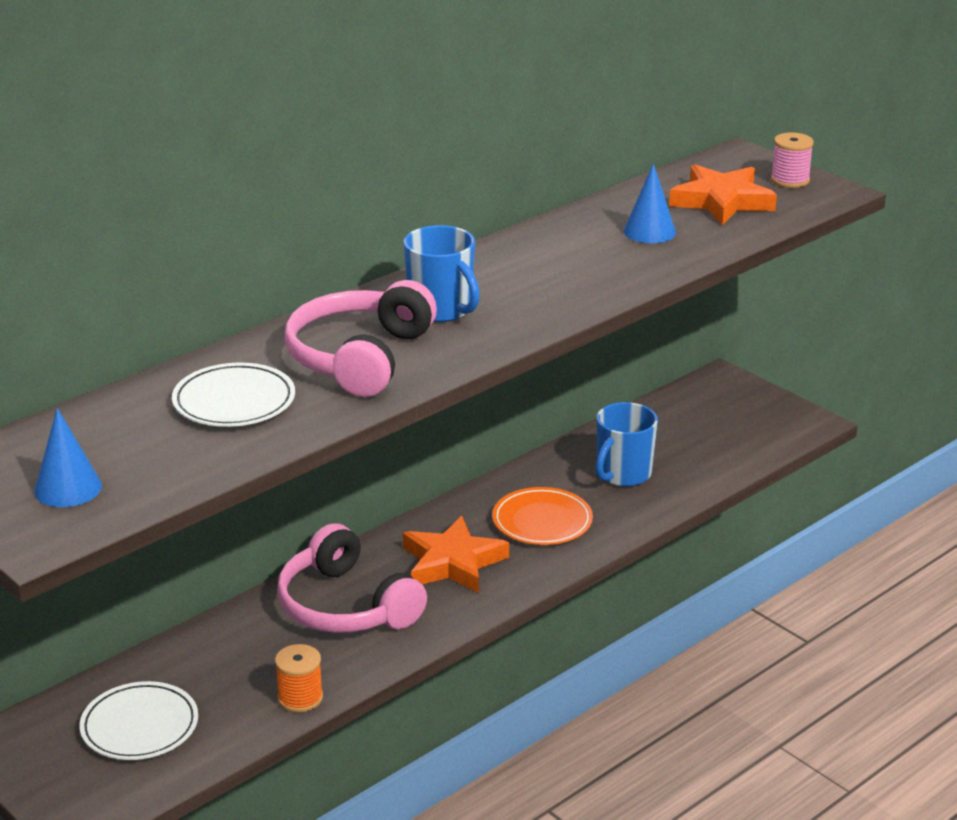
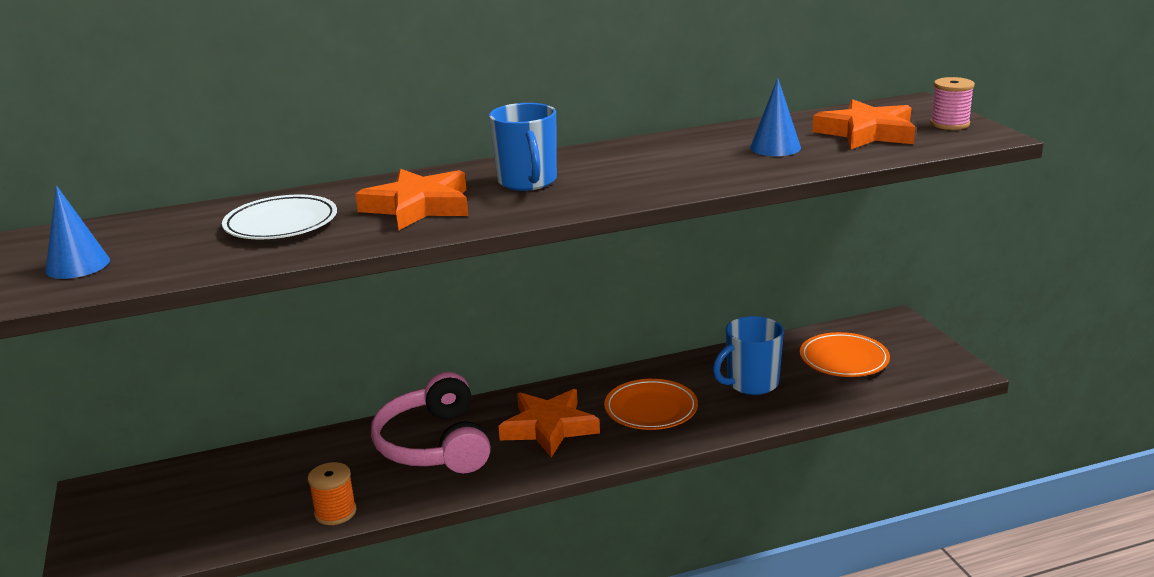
camera: 25 degrees right, 5 degrees down
white plate [79,681,198,760] -> none
pink headphones [285,280,437,397] -> orange star [355,169,468,231]
none -> orange plate [800,332,890,377]

